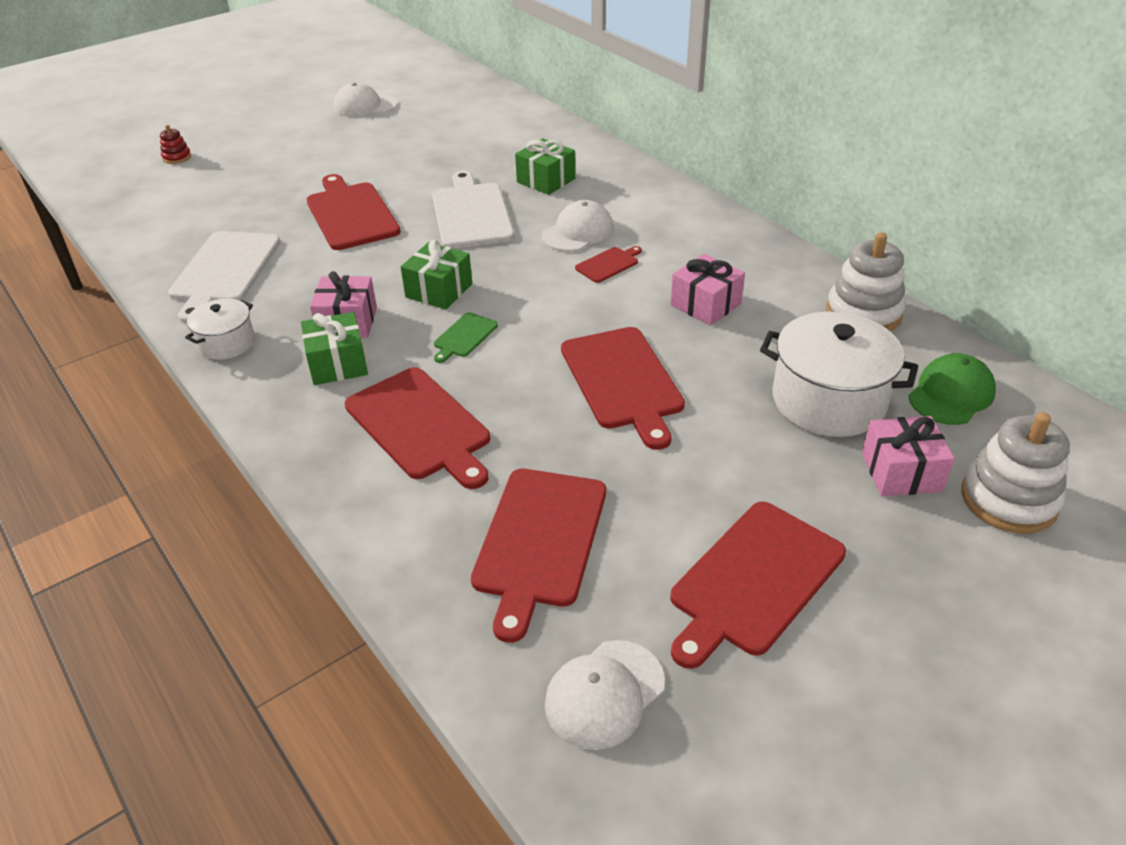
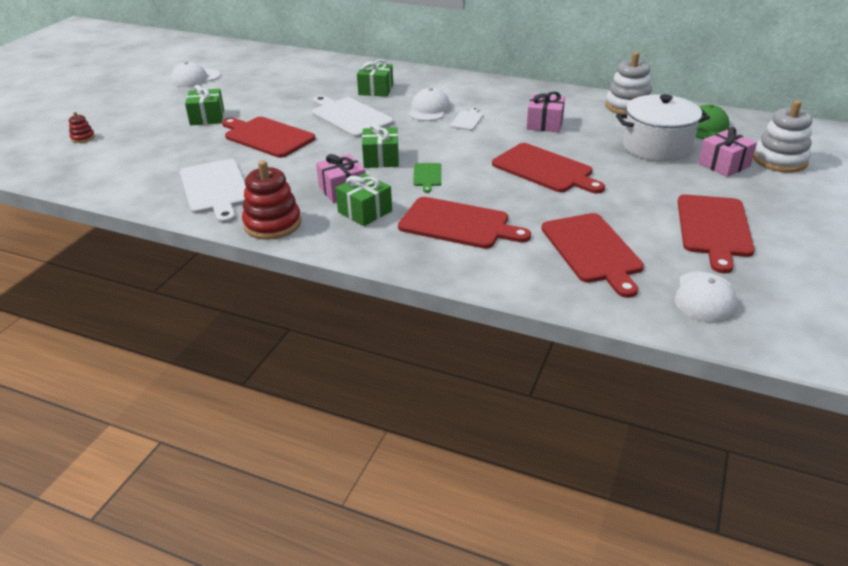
camera: 30 degrees left, 5 degrees down
white pot [185,299,255,360] -> red stacking toy [242,160,301,240]
red cutting board [575,246,642,283] -> white cutting board [450,107,484,130]
none -> green gift [185,85,224,125]

